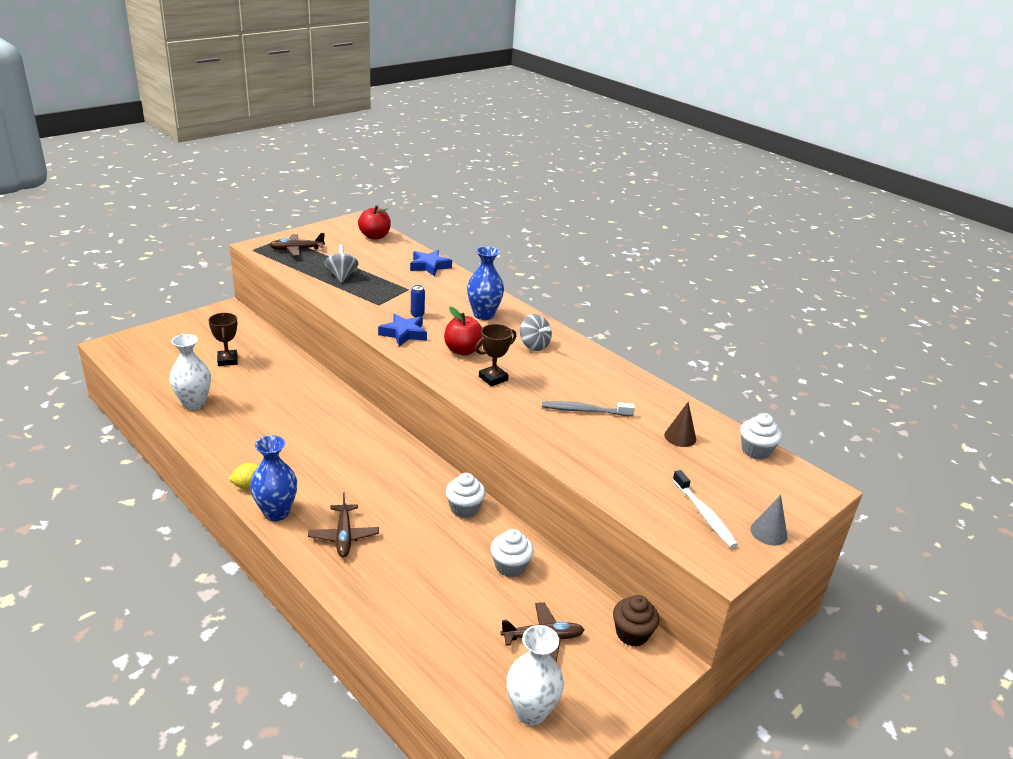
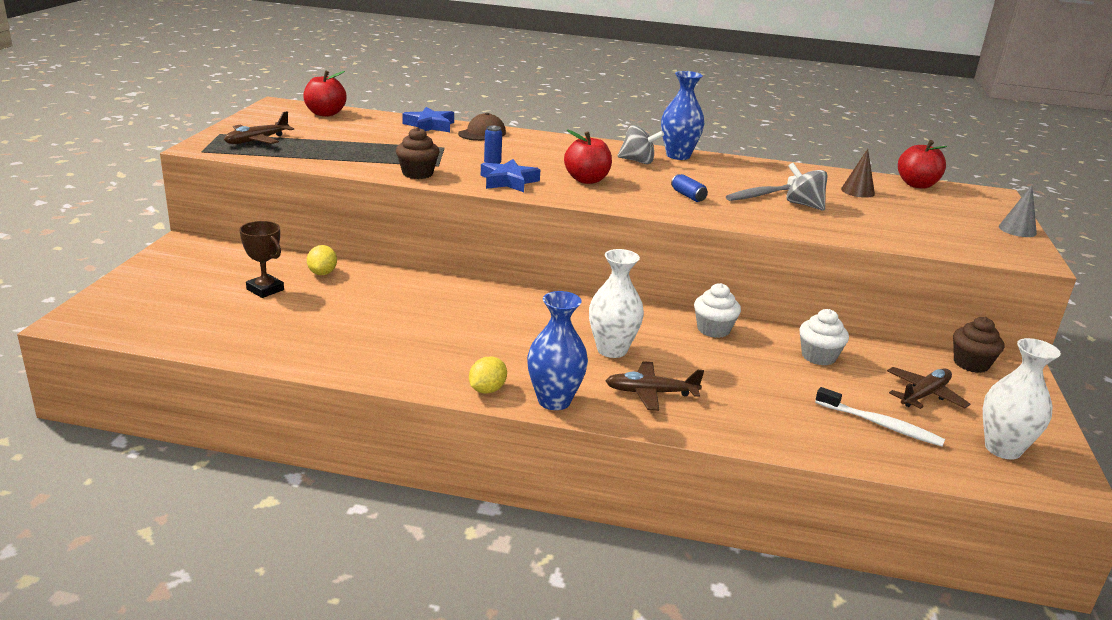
camera: 35 degrees left, 5 degrees down
white vase [169,334,211,410] -> white vase moved to [589,249,644,358]
brown plane [308,493,379,557] -> brown plane turned 135 degrees clockwise [606,361,704,411]
grey spinning top [324,245,359,283] -> grey spinning top moved to [786,163,828,211]
blue vase [467,246,504,320] -> blue vase moved to [661,71,704,160]
brown trophy [475,324,517,386] -> none
white toothbrush [672,470,738,548] -> white toothbrush moved to [815,387,945,447]
white cupcake [740,413,782,460] -> red apple [898,140,947,189]
none -> yellow lemon [307,245,337,275]
none -> brown cupcake [396,127,440,179]
none -> brown cap [458,113,506,141]
none -> blue can [671,174,708,202]

